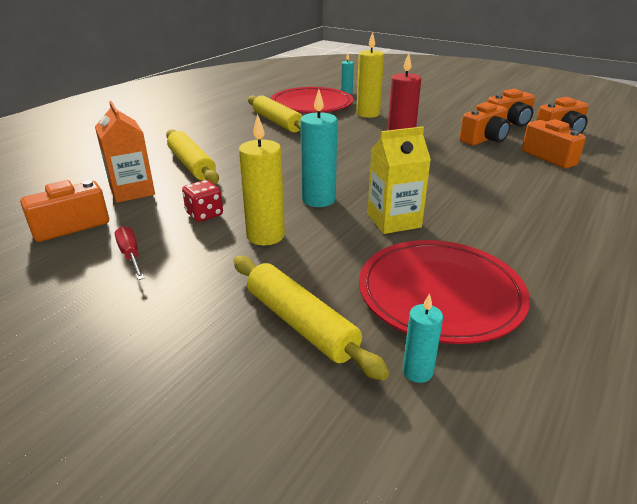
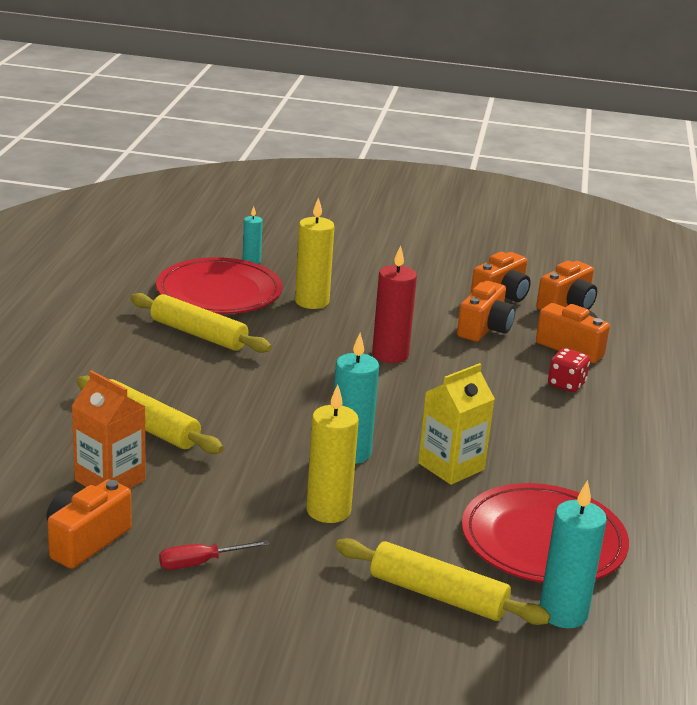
camera: 25 degrees left, 5 degrees down
red screwdriver [115,226,145,280] -> red screwdriver turned 60 degrees counterclockwise [159,540,270,570]
red dice [182,180,223,222] -> red dice moved to [548,348,590,392]
turquoise candle [403,293,443,383] -> turquoise candle [540,480,607,628], size x1.78

